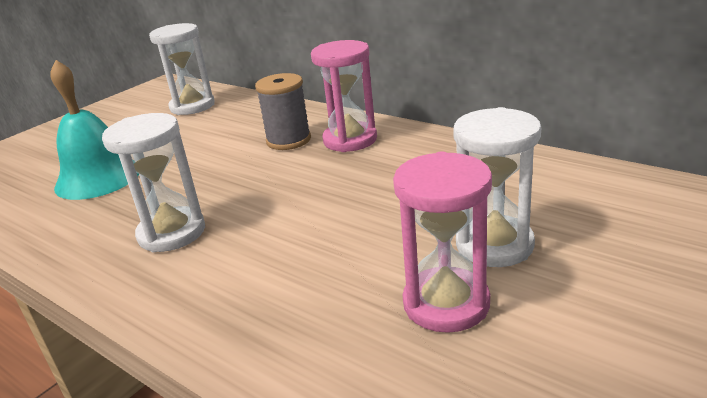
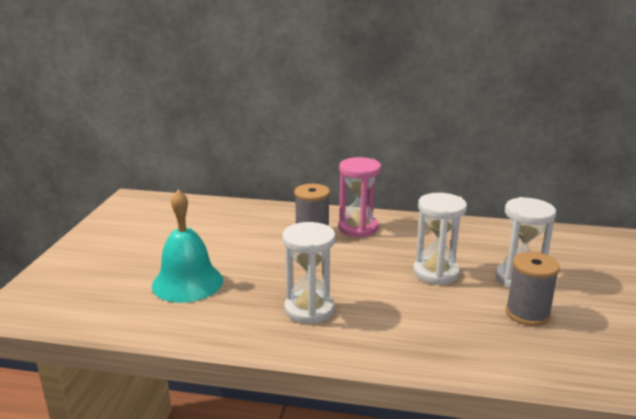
camera: 30 degrees left, 5 degrees down
white hourglass [149,23,215,115] -> white hourglass moved to [413,193,467,285]
pink hourglass [393,152,492,333] -> grey spool [506,252,560,326]

